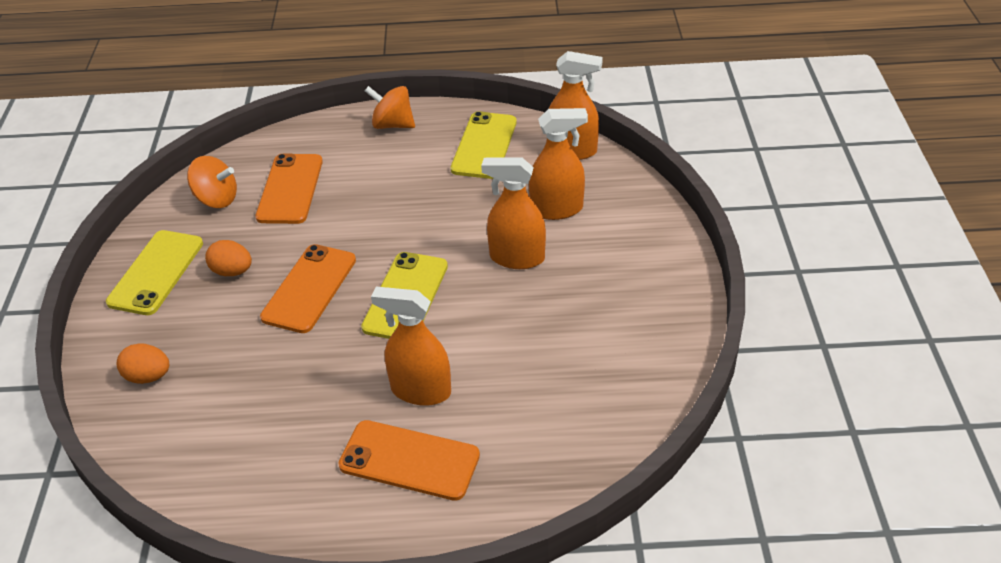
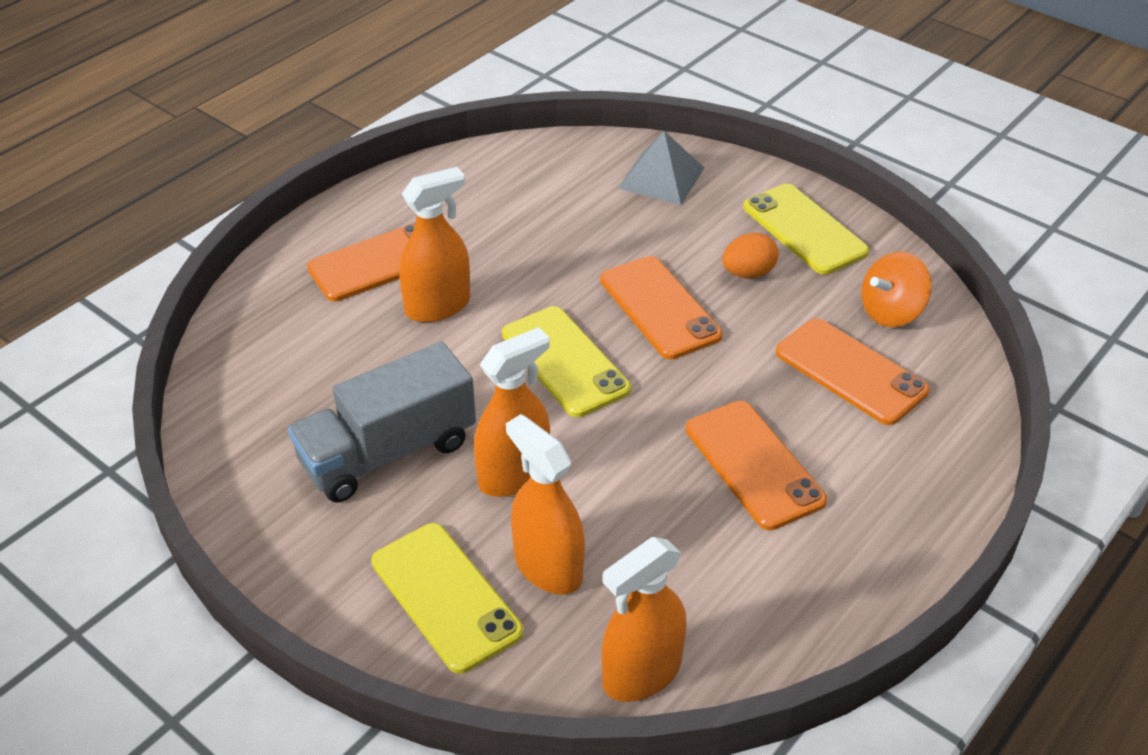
camera: 130 degrees right, 0 degrees up
orange egg [117,343,169,384] -> grey pyramid [618,131,704,205]
orange spinning top [365,86,415,129] -> none
yellow phone [451,111,517,179] -> yellow phone moved to [371,523,524,674]
orange spray bottle [529,108,588,220] -> orange spray bottle turned 105 degrees clockwise [506,414,585,594]
none -> grey truck [288,342,476,502]
none -> orange phone [686,401,827,530]

